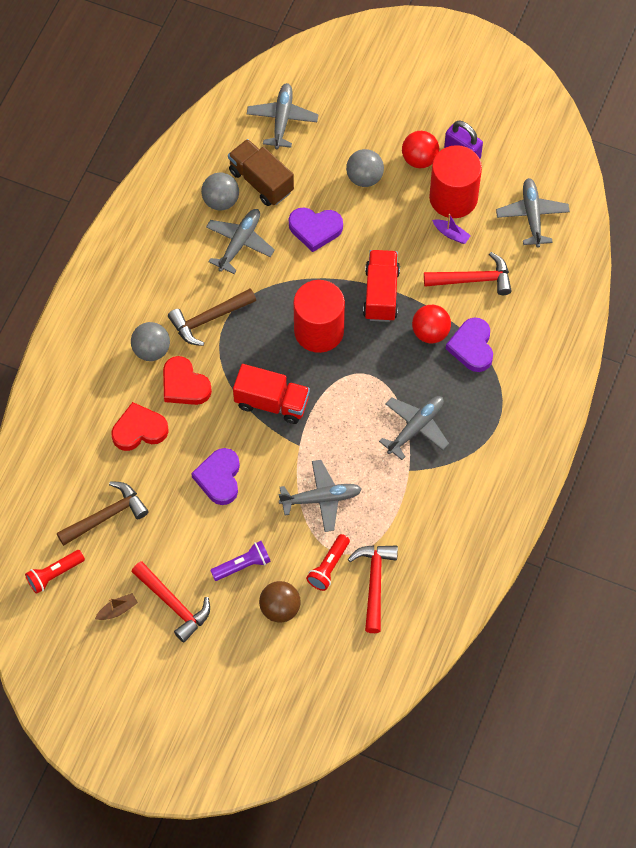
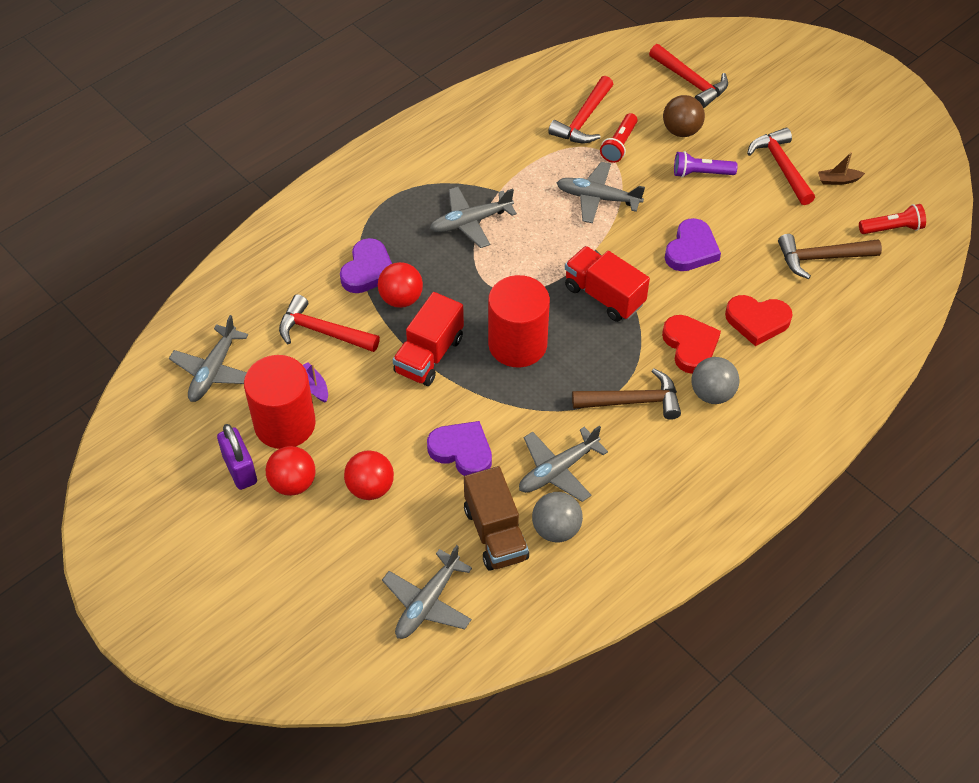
camera: 155 degrees left, 10 degrees down
red flashlight [306,534,350,591] -> red flashlight turned 150 degrees clockwise [600,113,638,163]
grey ball [346,149,384,187] -> red ball [344,450,394,500]
none -> red hammer [649,44,728,108]

